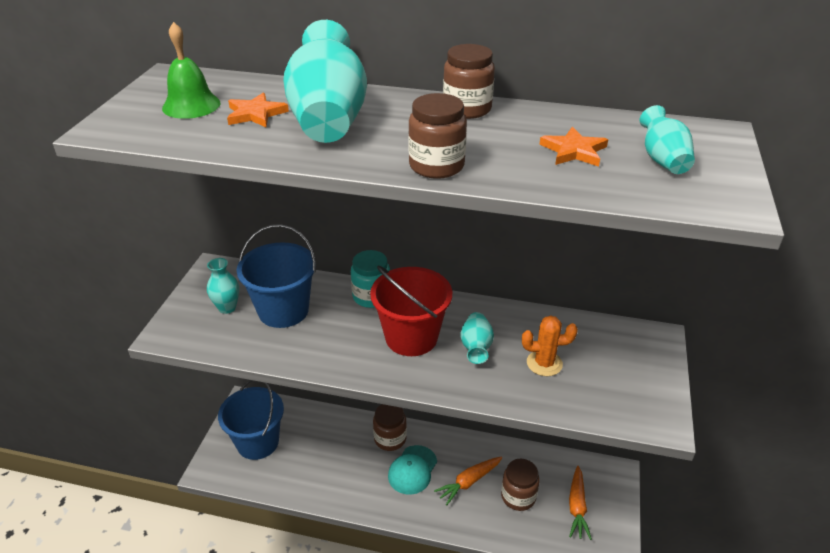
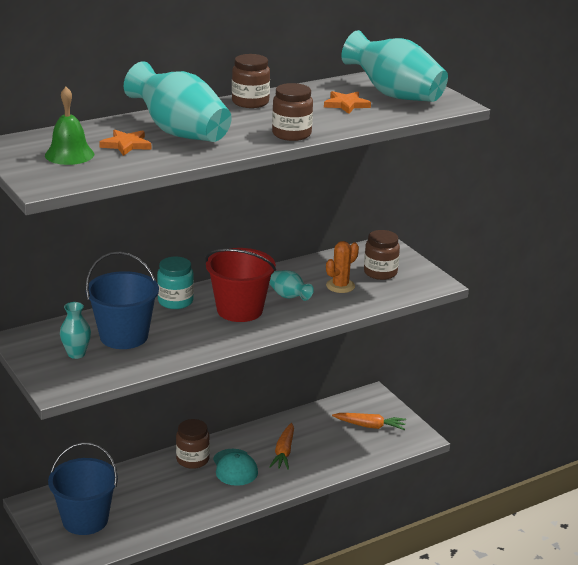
camera: 45 degrees left, 10 degrees down
brown jar [501,459,540,511] -> brown jar moved to [364,230,400,280]
orange carrot [569,466,592,540] -> orange carrot turned 45 degrees counterclockwise [332,413,406,430]
turquoise vase [640,105,695,174] -> turquoise vase [342,30,448,102], size x2.01

